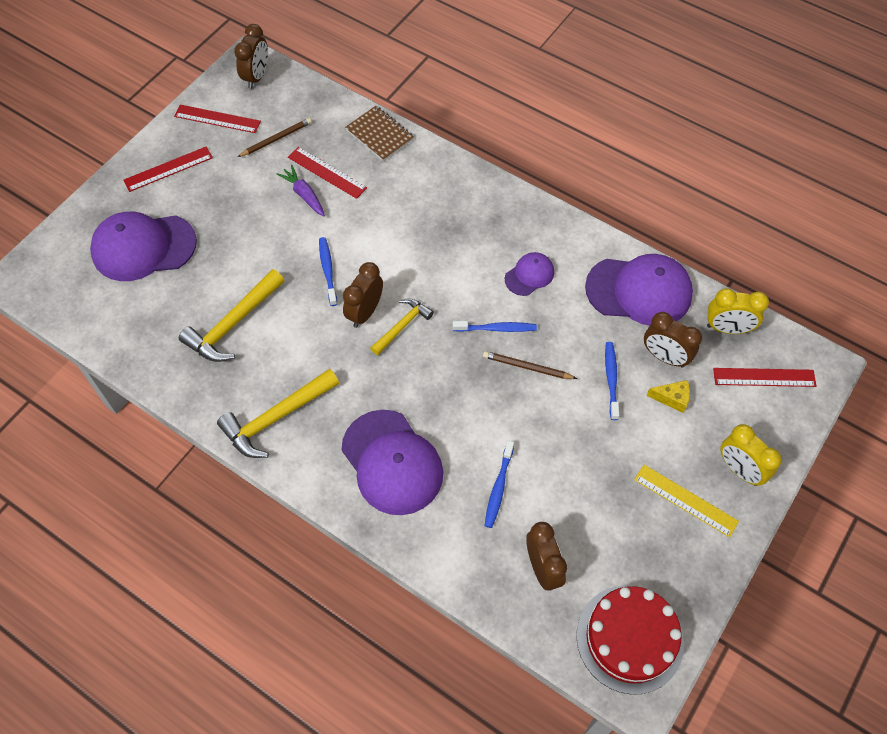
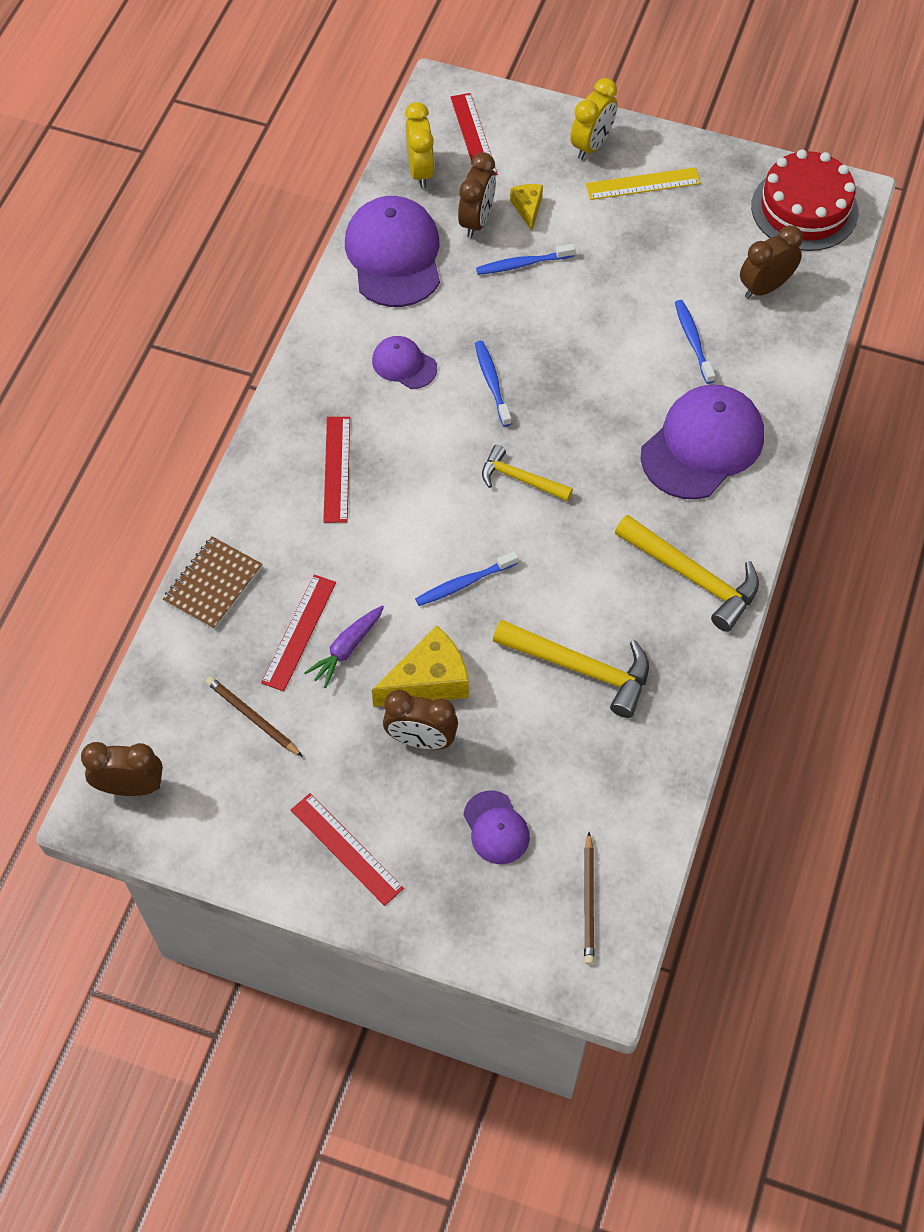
camera: 105 degrees left, 0 degrees up
purple cap [90,212,197,281] -> purple cap [463,791,530,864], size x0.51
red ruler [174,105,261,133] -> red ruler moved to [323,417,350,523]
brown clock [343,262,383,328] -> brown clock moved to [383,690,458,750]
brown pencil [483,351,577,379] -> brown pencil moved to [584,832,595,965]
blue toothbrush [484,440,514,528] -> blue toothbrush turned 105 degrees counterclockwise [675,300,715,384]
yellow ruler [634,465,739,537] -> yellow ruler turned 60 degrees clockwise [586,167,701,200]
none -> yellow cheese [372,625,469,707]

